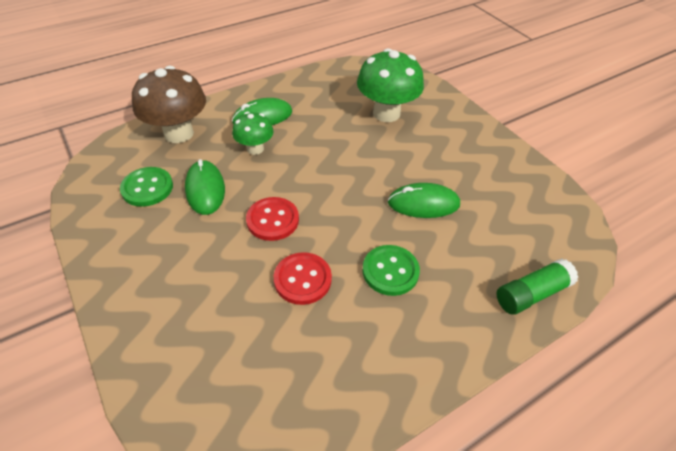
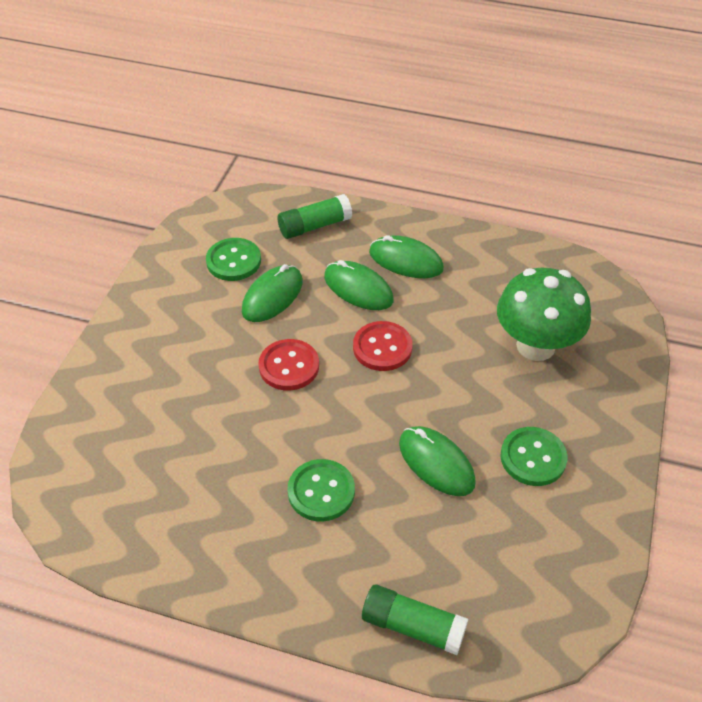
camera: 50 degrees right, 0 degrees up
brown mushroom [132,66,206,143] -> green glue stick [278,194,352,239]
green mushroom [232,112,273,155] -> green mouse [324,260,394,310]
red button [274,252,332,305] -> red button moved to [353,321,413,371]
none -> green button [500,427,568,486]

